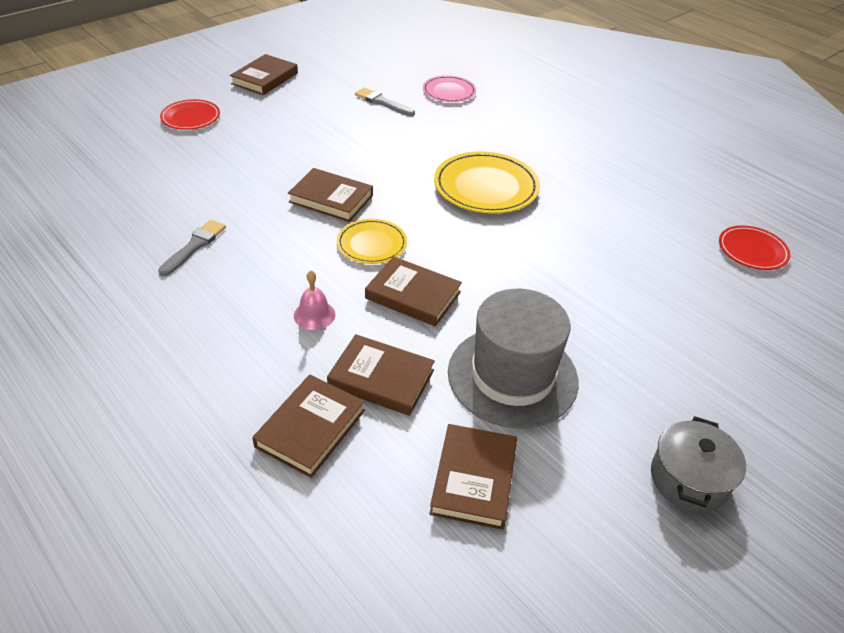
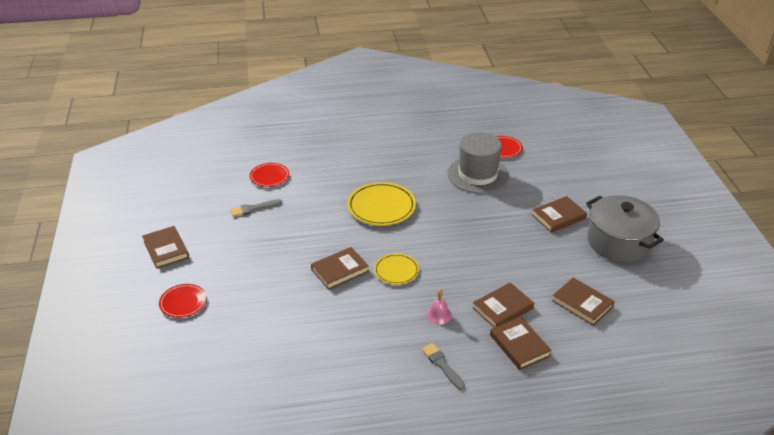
camera: 55 degrees left, 5 degrees down
grey brush [158,220,226,276] -> grey brush moved to [422,343,465,390]
brown book [365,256,462,326] -> brown book moved to [532,196,587,233]
pink plate [423,75,476,102] -> red plate [250,163,289,187]
grey hat [448,289,579,429] -> grey hat moved to [447,132,509,194]
grey pot [651,416,746,512] -> grey pot [586,195,664,262], size x1.74

